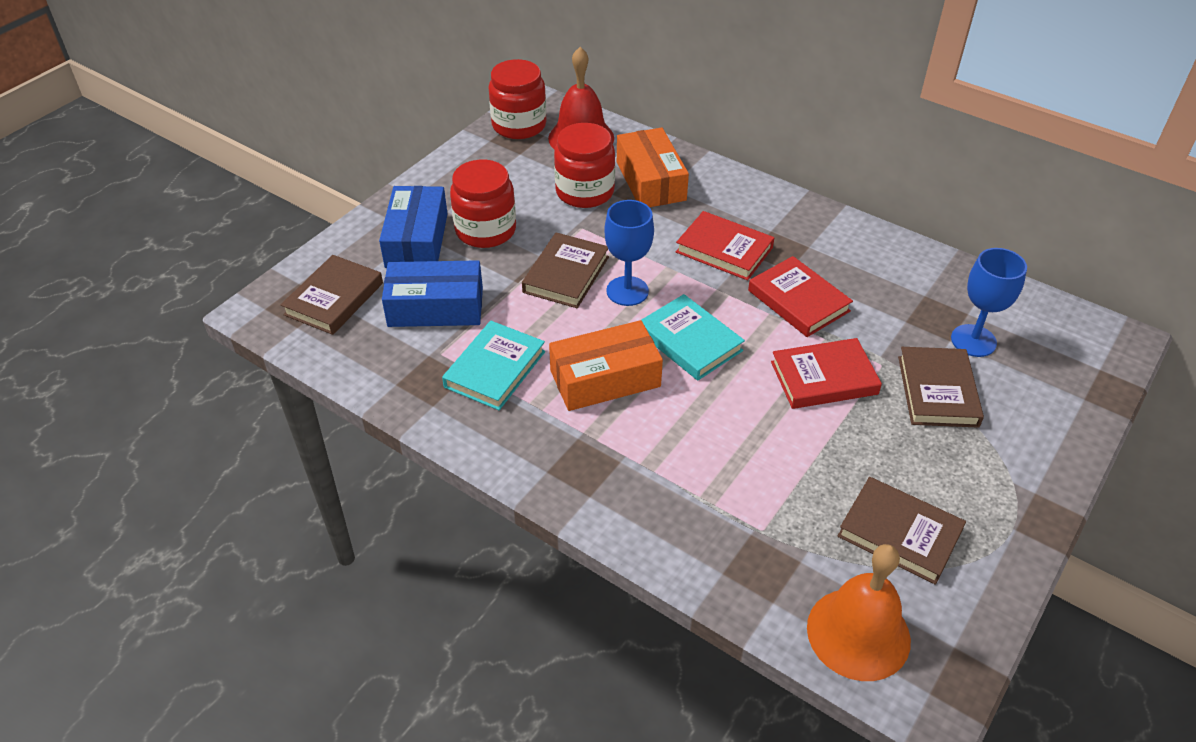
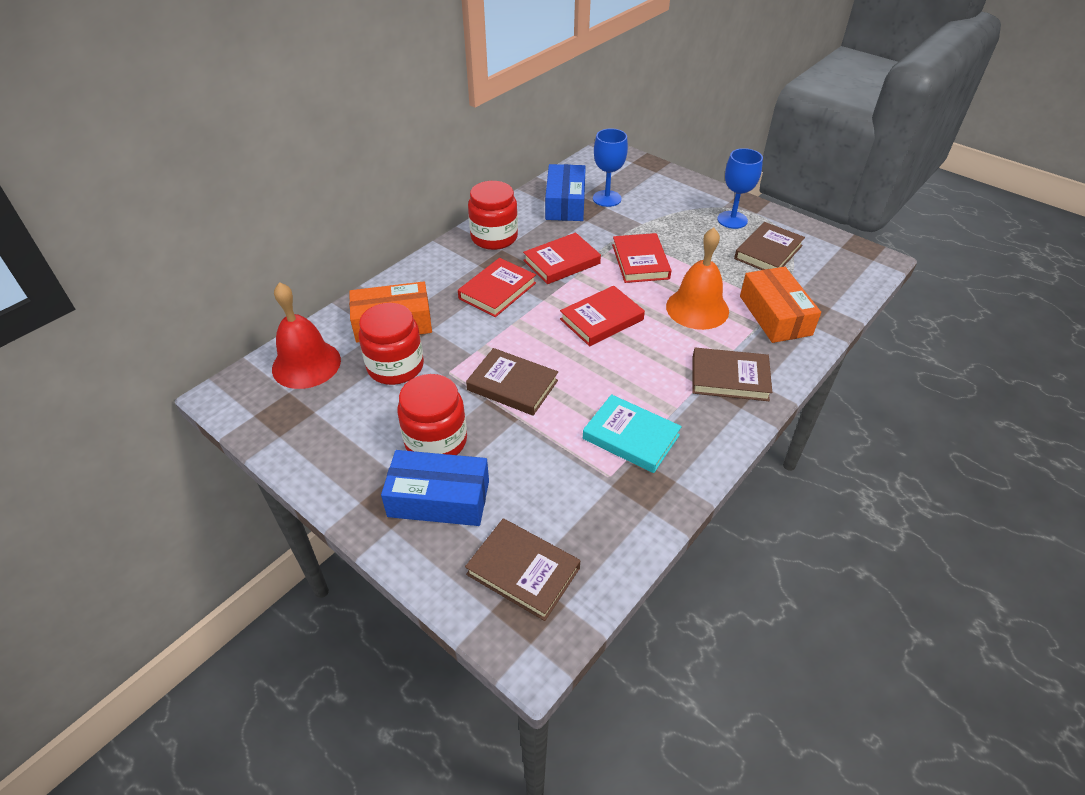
camera: 85 degrees left, 0 degrees up
blue box [382,260,483,327] -> blue box moved to [545,164,586,221]
red jar [489,59,547,139] -> red jar moved to [468,181,518,250]
orange box [549,320,663,411] -> orange box moved to [740,267,821,343]
blue goblet [604,200,654,306] -> blue goblet moved to [717,148,763,229]
turquoise book [641,294,745,380] -> red book [560,286,645,346]
orange bell [807,544,911,681] -> orange bell moved to [666,228,729,330]
brown book [898,347,984,428] -> brown book moved to [692,348,772,401]

